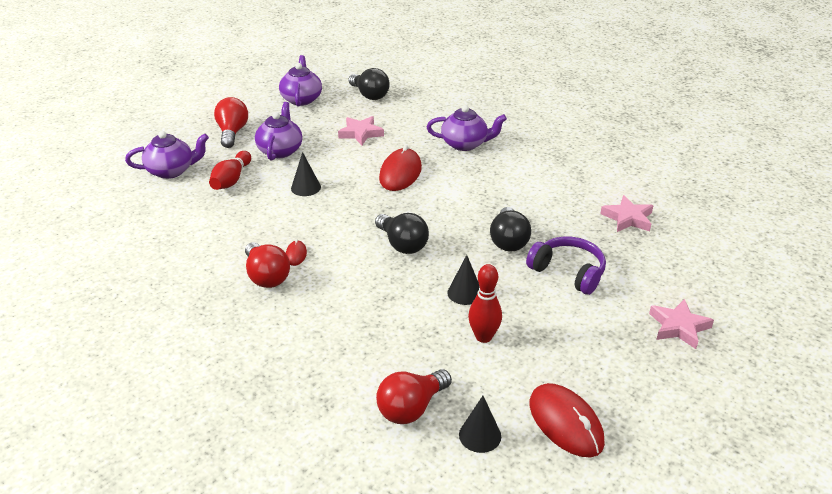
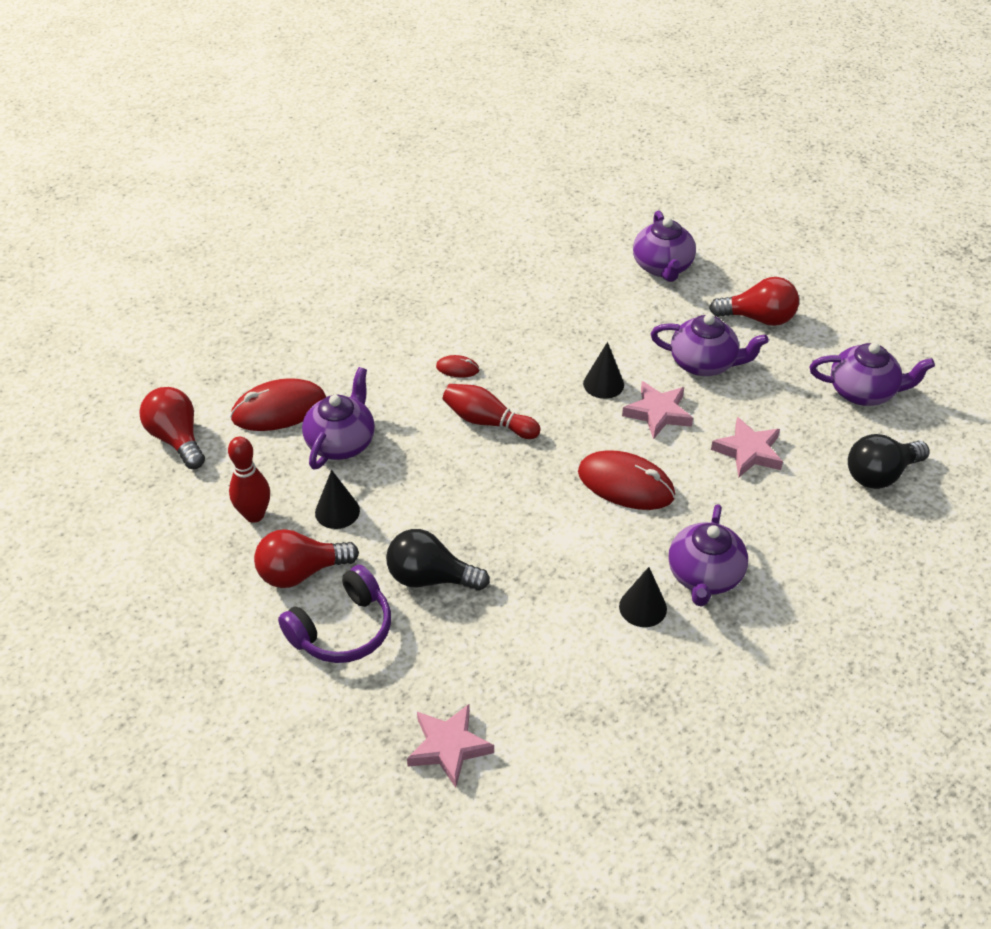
camera: 100 degrees right, 10 degrees up
red bowling pin [209,151,251,190] -> red bowling pin moved to [443,384,541,439]
red light bulb [245,242,290,288] -> red light bulb moved to [254,529,359,588]
black light bulb [375,213,429,254] -> none
black cone [459,396,501,453] -> black cone moved to [619,567,667,627]
red mouse [529,383,605,457] -> red mouse moved to [230,378,326,431]
pink star [649,299,714,349] -> pink star moved to [622,381,693,439]
none -> purple teapot [302,367,375,470]

